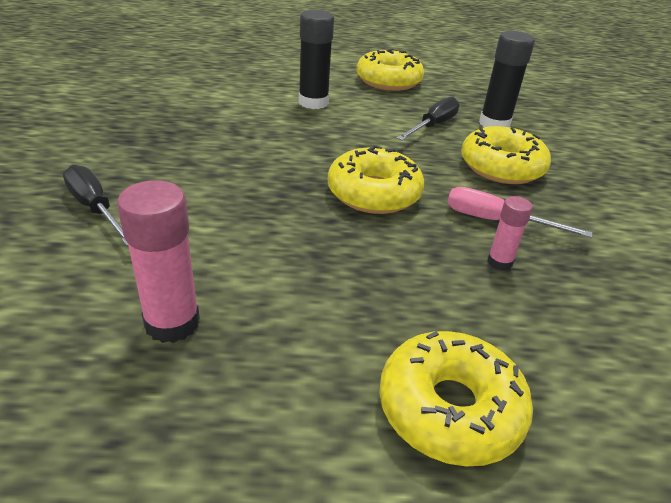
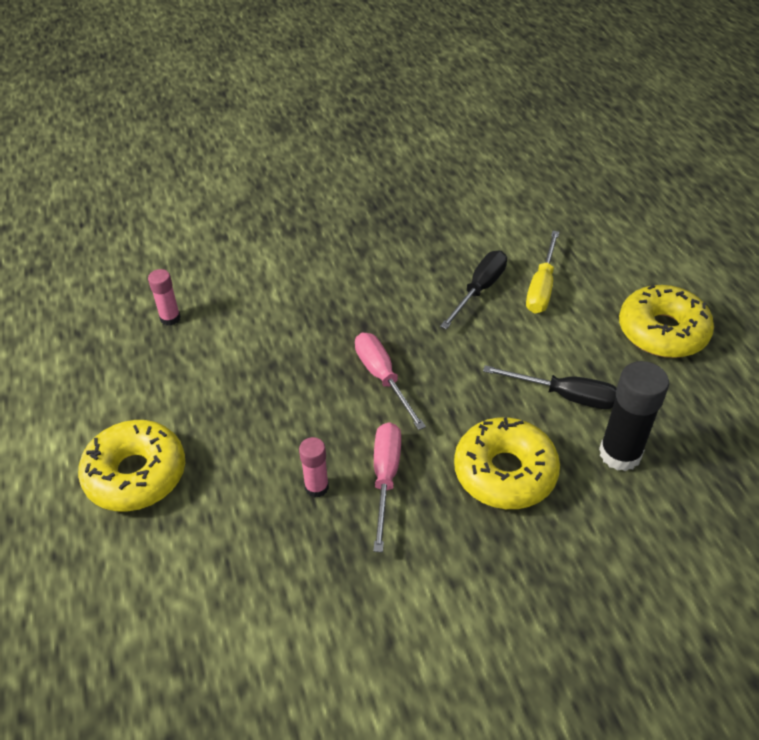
camera: 75 degrees right, 10 degrees up
black screwdriver [63,165,128,246] -> black screwdriver moved to [440,251,507,329]
pink glue stick [117,180,200,343] -> pink glue stick [148,269,181,325], size x0.56
black glue stick [299,10,334,109] -> yellow screwdriver [526,231,559,314]
yellow donut [328,145,424,214] -> pink screwdriver [355,333,426,430]

